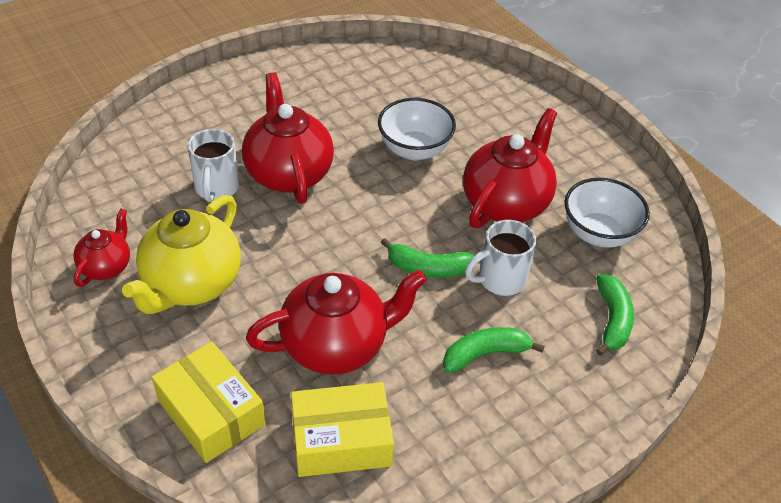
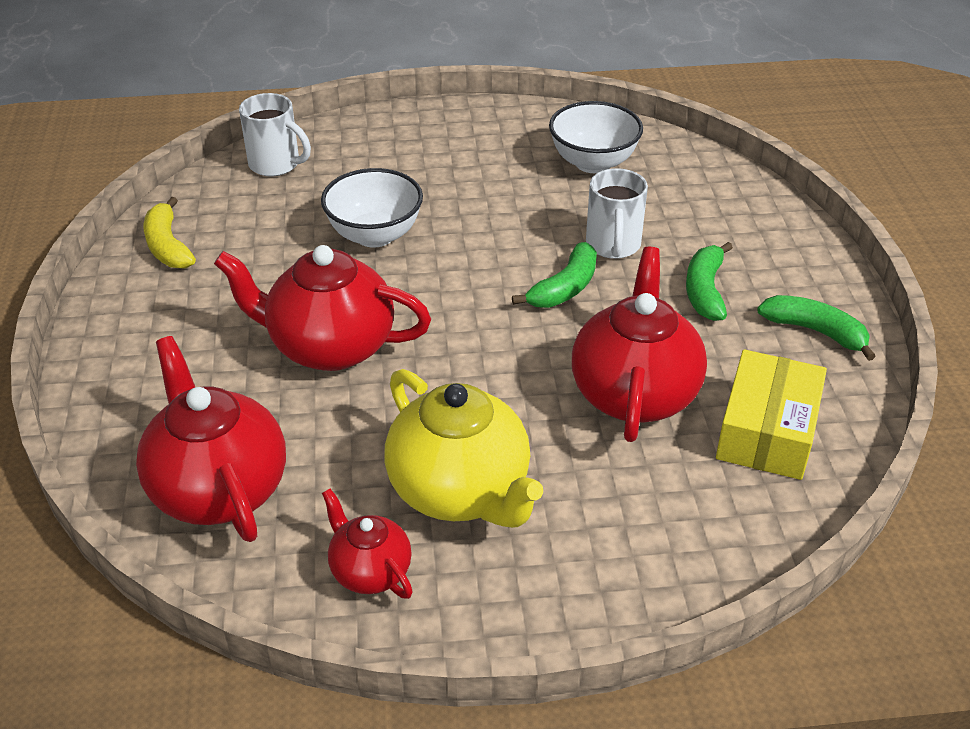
camera: 60 degrees left, 5 degrees down
yellow box [152,342,266,463] -> none
white mug [188,129,239,202] -> white mug moved to [239,93,311,176]
red teapot [463,108,557,228] -> red teapot moved to [136,336,286,542]
green banana [596,274,634,356] -> green banana moved to [757,295,876,361]
none -> yellow banana [143,197,196,268]

